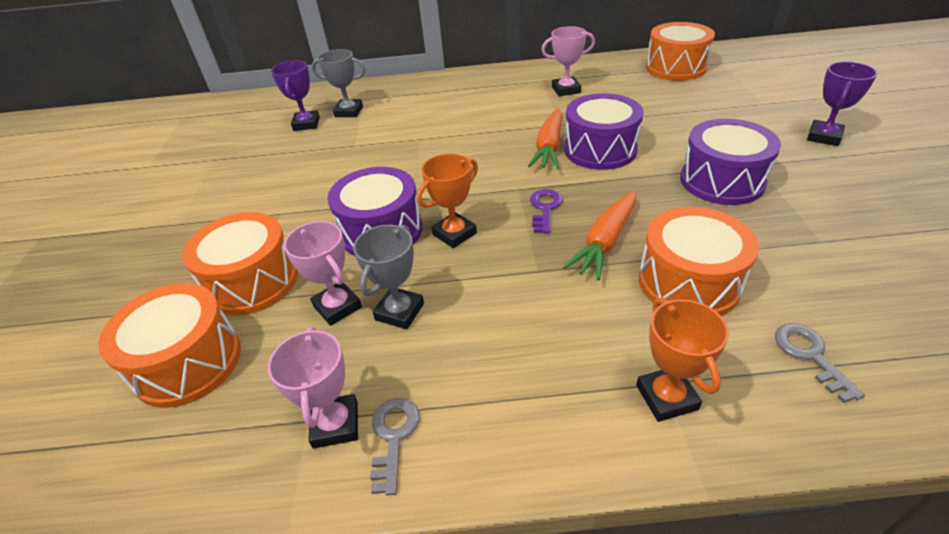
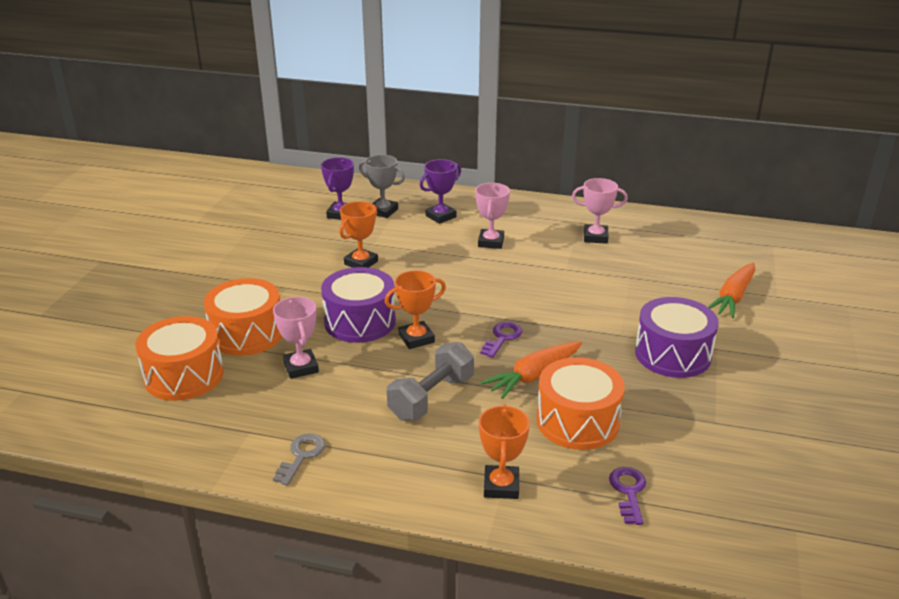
camera: 15 degrees right, 10 degrees down
pink trophy [268,327,358,449] -> pink trophy moved to [475,183,510,249]
grey trophy [353,224,424,329] -> none
orange carrot [528,108,562,169] -> orange carrot moved to [708,263,755,318]
purple drum [564,93,644,170] -> none
orange drum [646,22,715,81] -> none
grey key [775,323,865,403] -> purple key [609,467,646,525]
purple trophy [807,62,878,146] -> purple trophy moved to [420,159,461,224]
none -> orange trophy [339,201,378,268]
none -> grey dumbbell [387,342,474,421]

